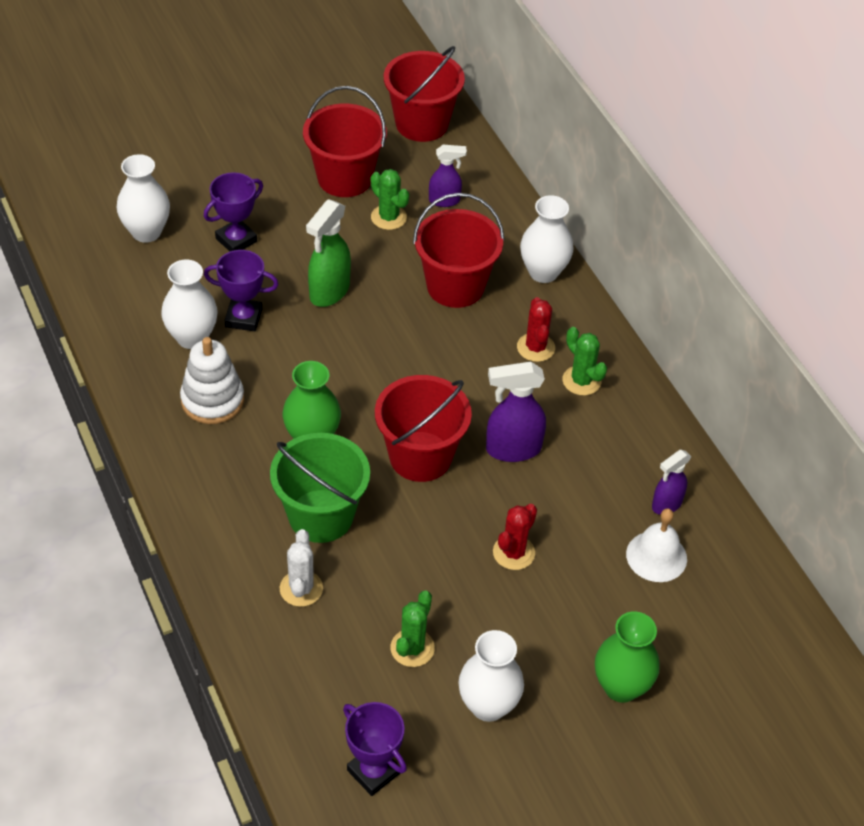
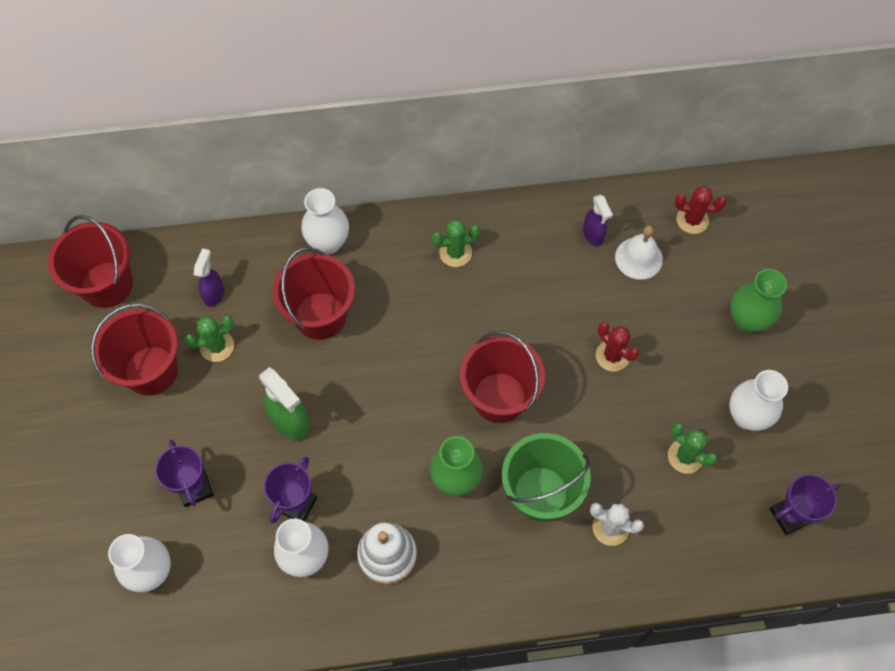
camera: 70 degrees left, 15 degrees up
purple spray bottle [486,362,546,462] -> none
red cactus [517,297,555,362] -> red cactus moved to [675,186,727,234]

